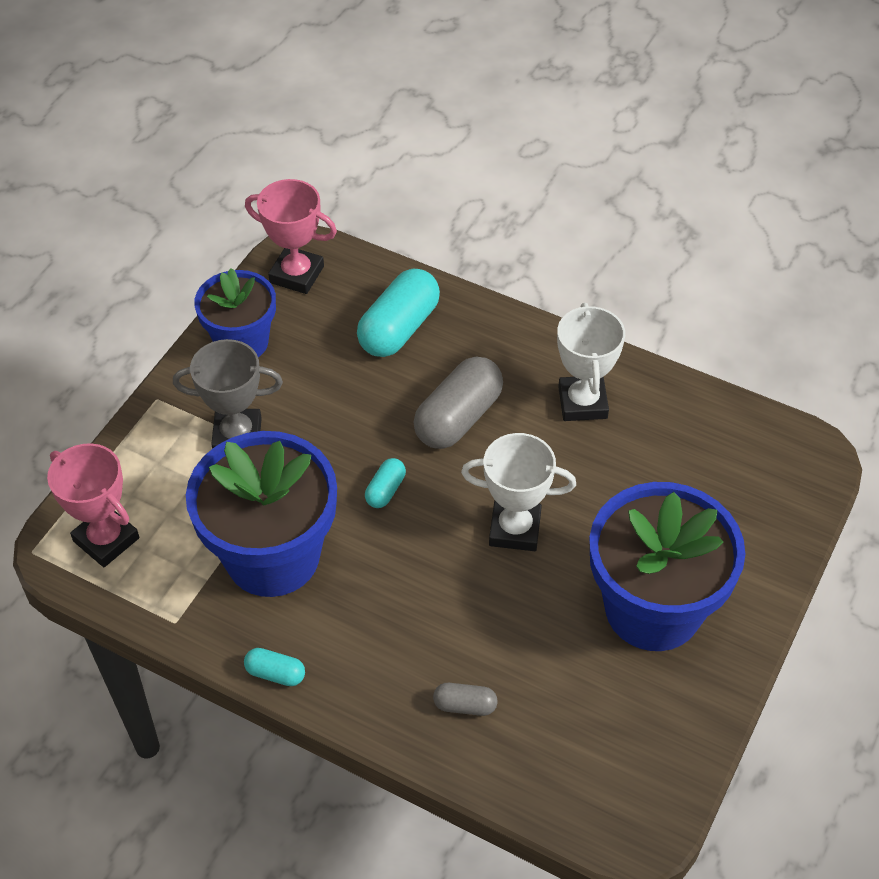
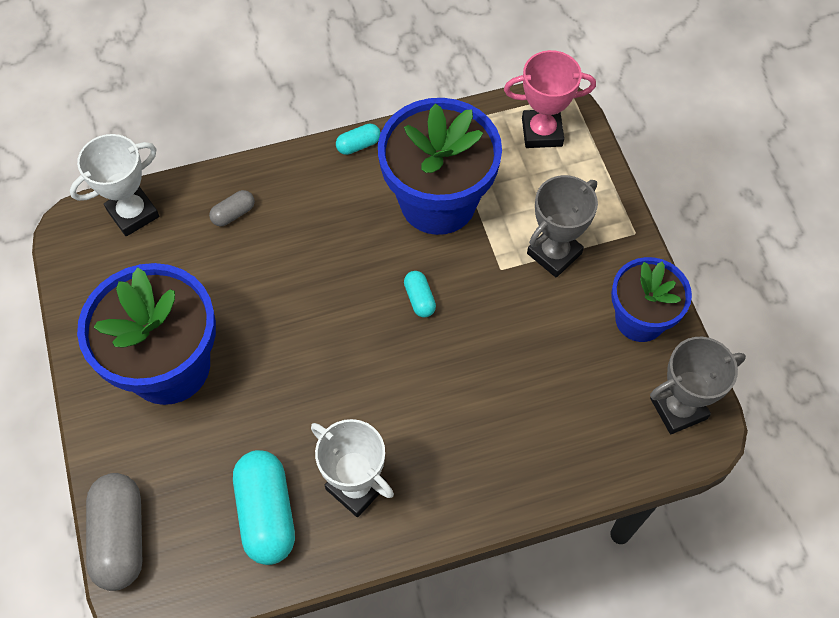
camera: 135 degrees right, 10 degrees up
pink trophy [245,179,337,294] -> grey trophy [650,337,746,434]
turquoise capsule [357,269,440,357] -> turquoise capsule moved to [233,450,295,565]
grey capsule [413,356,503,449] -> grey capsule moved to [86,473,142,591]
white trophy [461,433,576,551] -> white trophy moved to [70,134,159,236]

